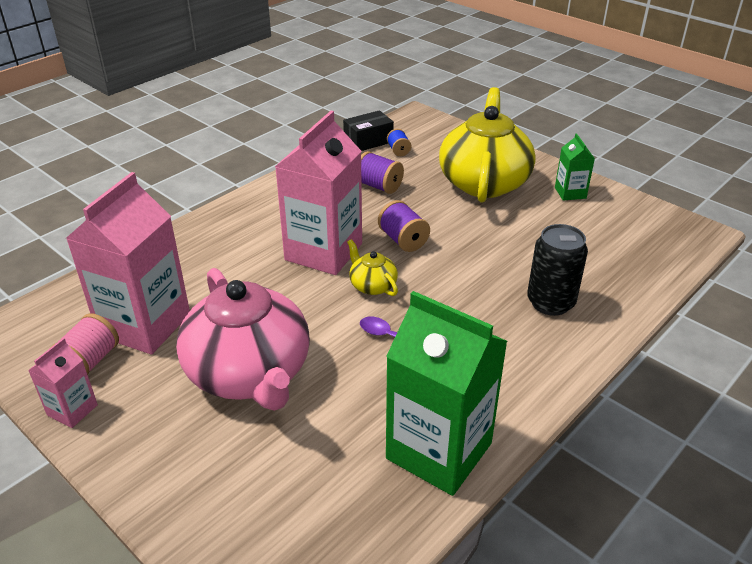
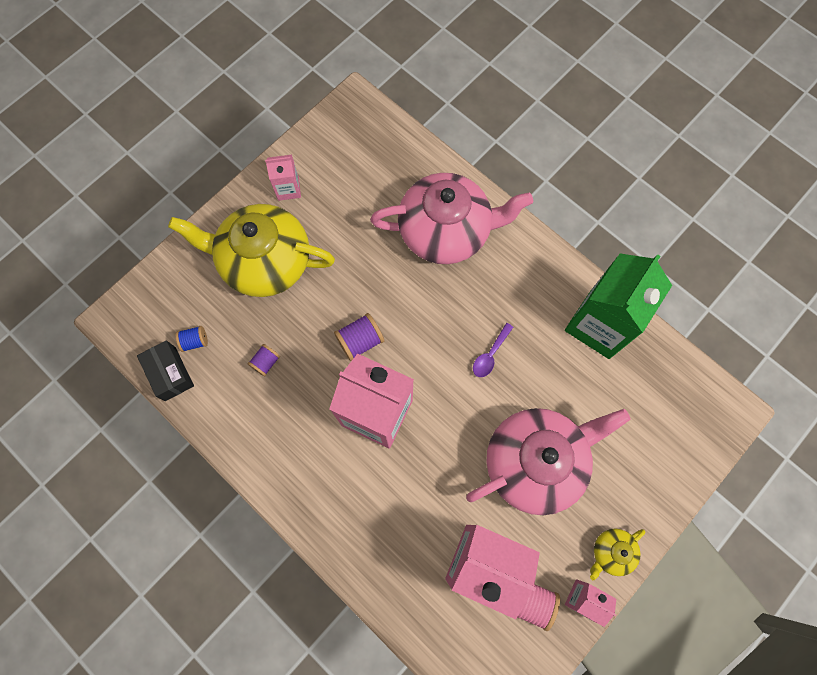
camera: 90 degrees left, 35 degrees up
yellow teapot [347,239,398,296] -> yellow teapot moved to [590,528,645,580]
purple spool [361,151,404,194] -> purple spool [248,344,280,377], size x0.64
black can [527,224,588,316] -> pink teapot [370,173,533,264]
green carton [555,133,595,201] -> pink carton [265,155,301,201]

